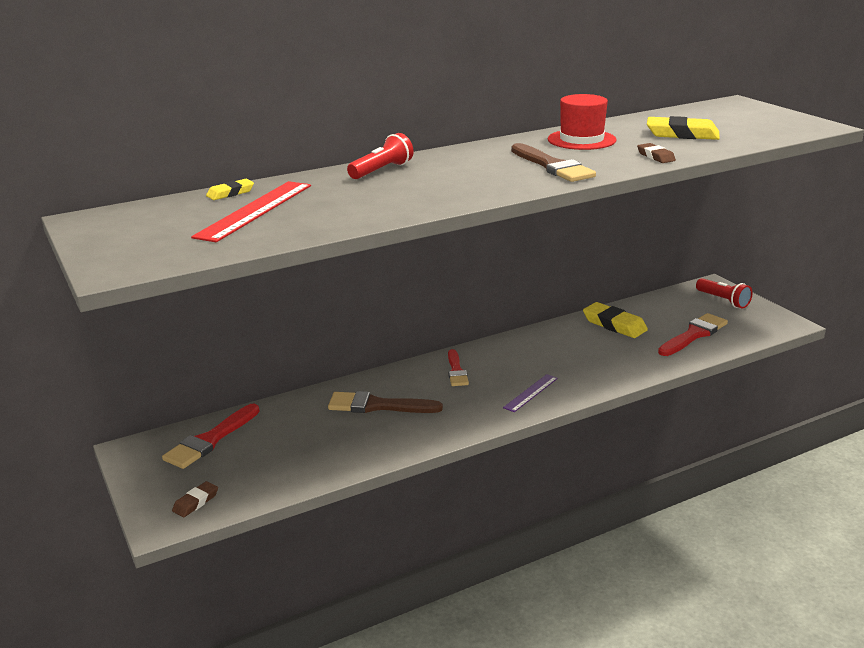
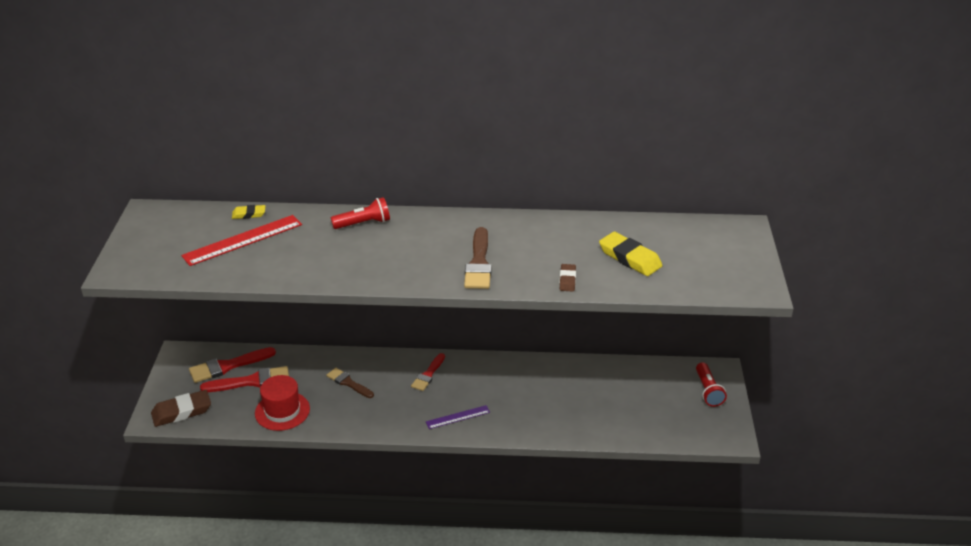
camera: 30 degrees right, 10 degrees up
brown eraser [172,481,218,517] -> brown eraser [151,390,211,427], size x1.80
brown brush [328,391,443,413] -> brown brush [327,368,374,398], size x0.66
red hat [548,94,617,150] -> red hat moved to [255,375,310,431]
yellow eraser [583,302,648,338] -> none
red brush [658,313,728,356] -> red brush moved to [200,366,289,392]

